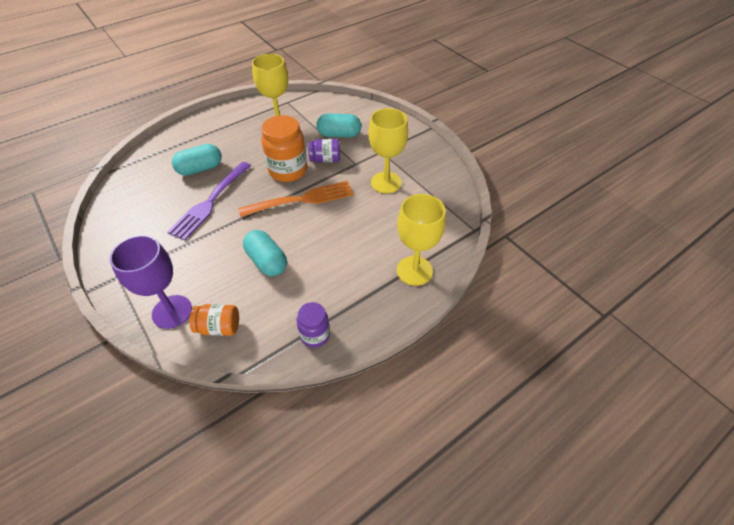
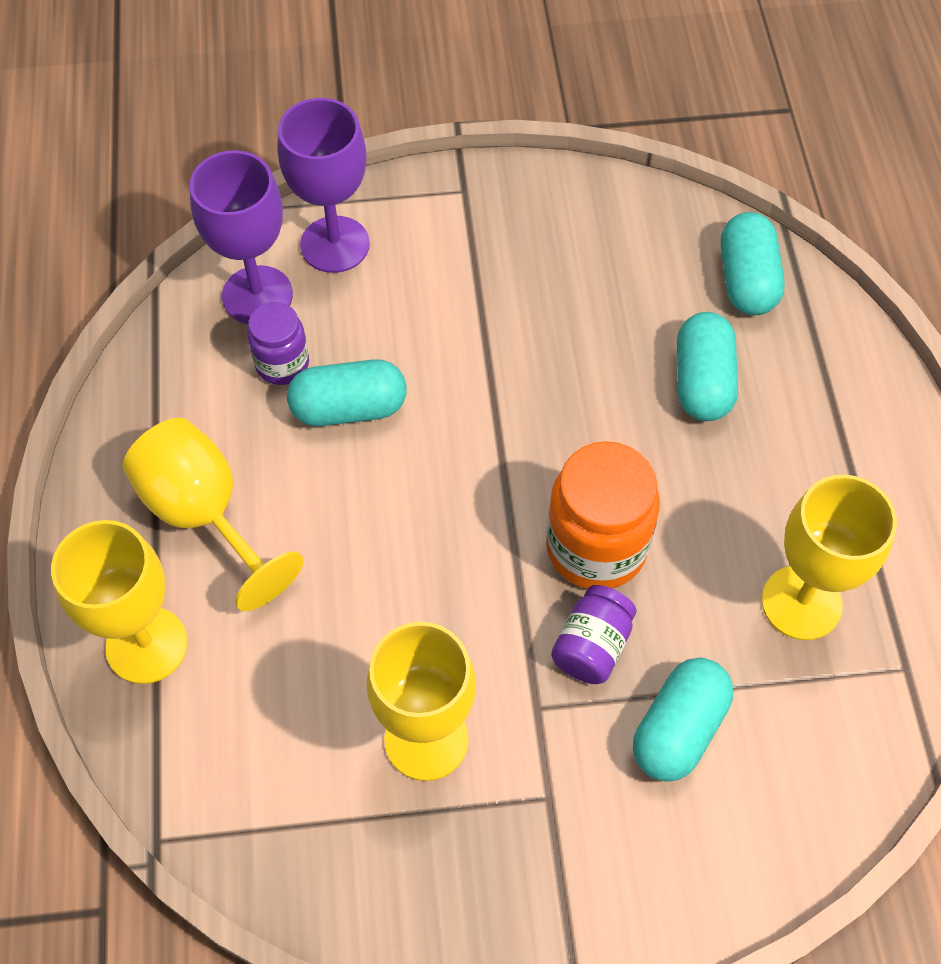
camera: 120 degrees right, 10 degrees up
purple fork [167,162,251,240] -> none
orange jar [189,304,239,336] -> purple goblet [190,150,293,324]
orange fork [238,181,354,217] -> none
purple jar [297,302,330,348] -> purple jar moved to [247,302,309,385]
none -> yellow goblet [123,418,304,611]
none -> turquoise capsule [721,212,785,315]

